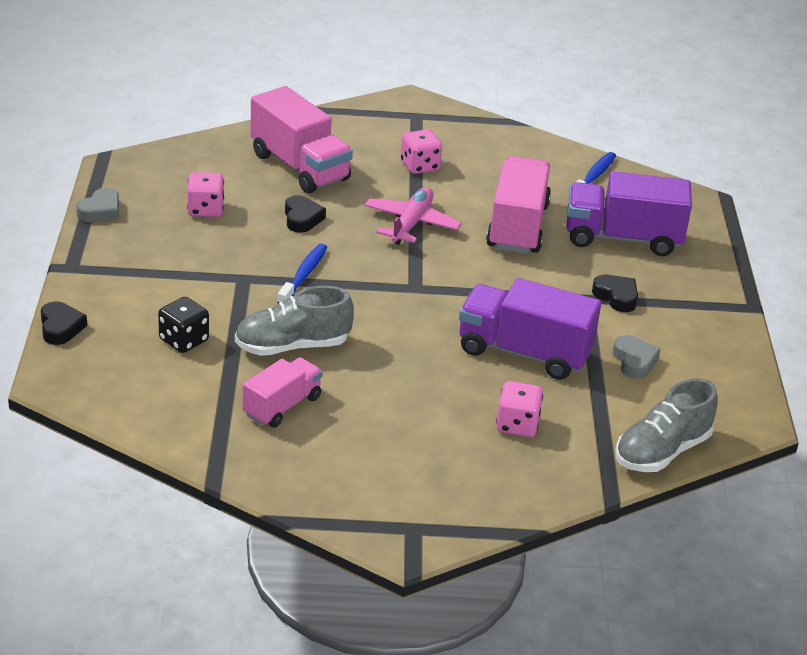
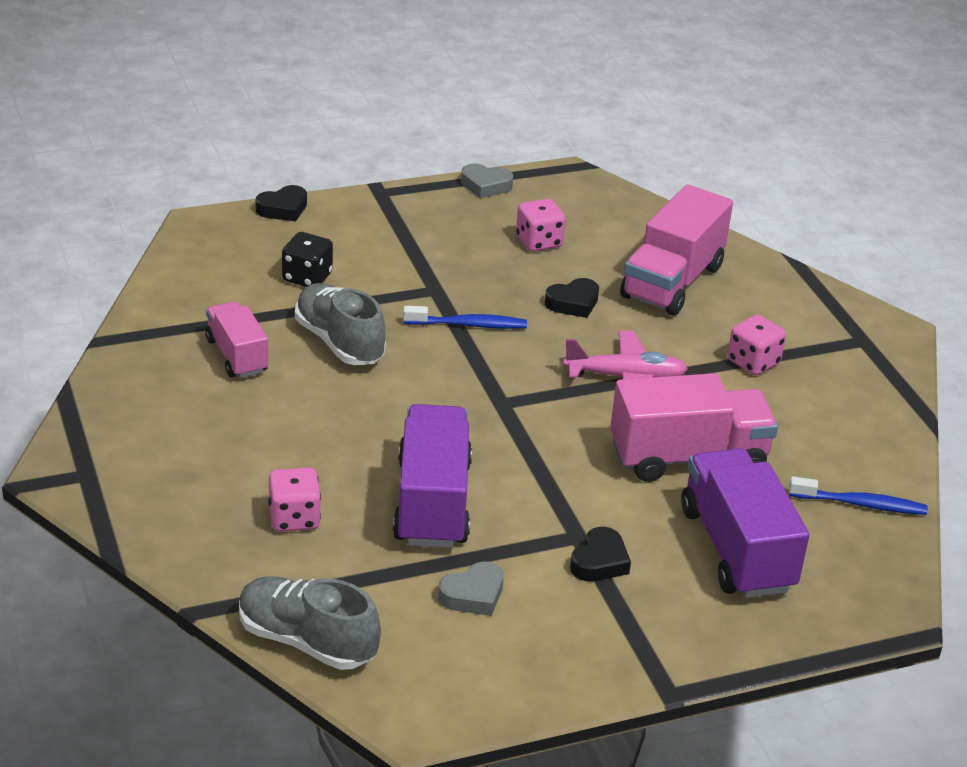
camera: 70 degrees right, 0 degrees up
pink truck [243,357,323,428] -> pink truck turned 135 degrees counterclockwise [205,302,268,378]

